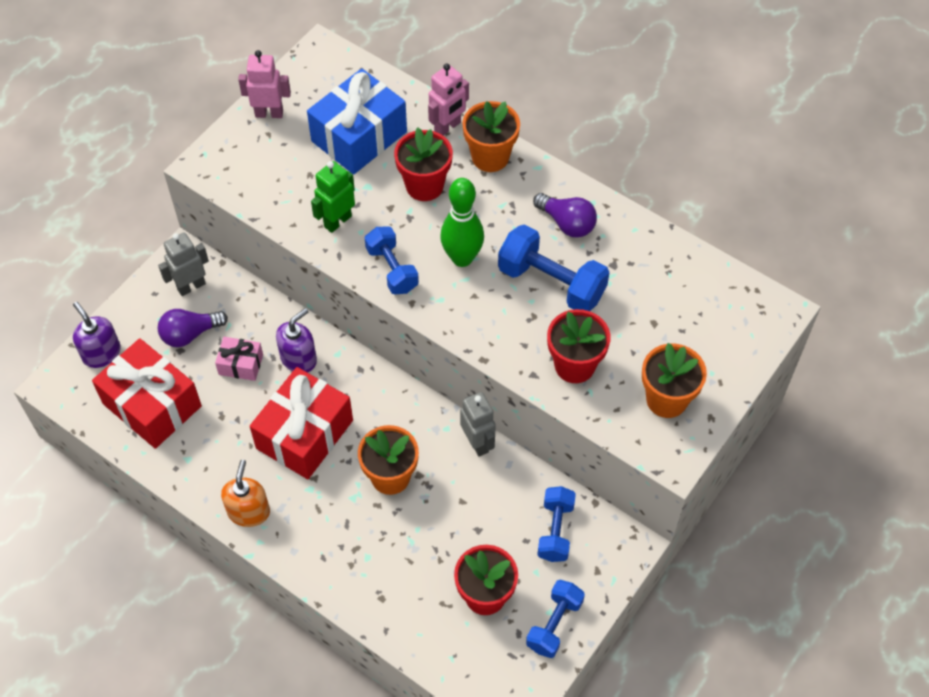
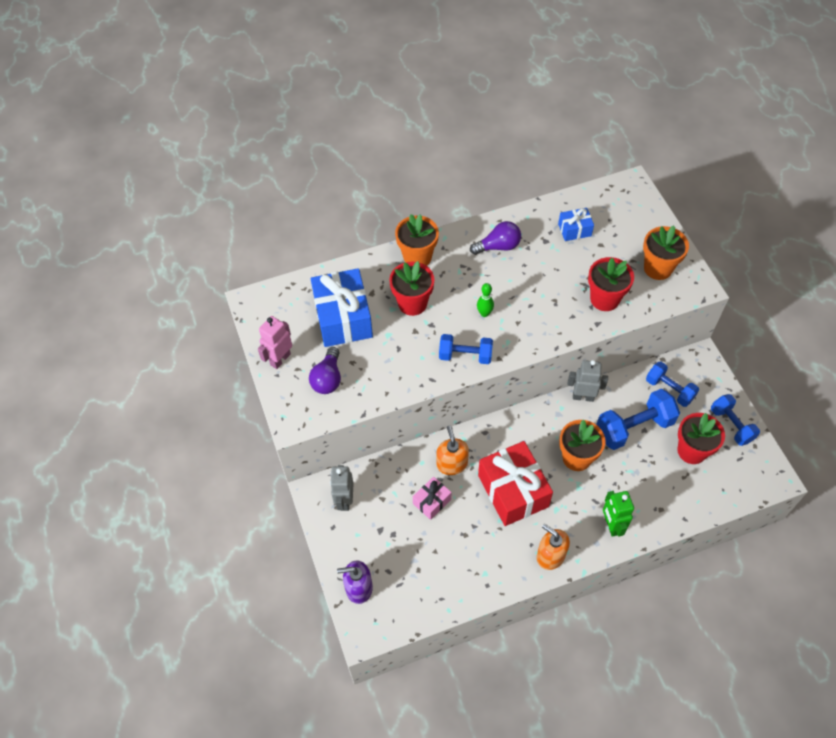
camera: 55 degrees left, 0 degrees up
red gift [92,338,202,449] -> none
purple light bulb [158,309,228,347] -> purple light bulb moved to [309,347,341,394]
purple soap dispenser [276,308,317,373] -> orange soap dispenser [436,426,469,475]
green robot [311,161,355,233] -> green robot moved to [603,491,634,537]
pink robot [428,63,469,136] -> none
green bowling pin [440,178,484,267] -> green bowling pin [477,283,494,317], size x0.53
blue dumbbell [498,224,609,311] -> blue dumbbell moved to [596,389,680,450]
none -> blue gift [558,208,594,241]

